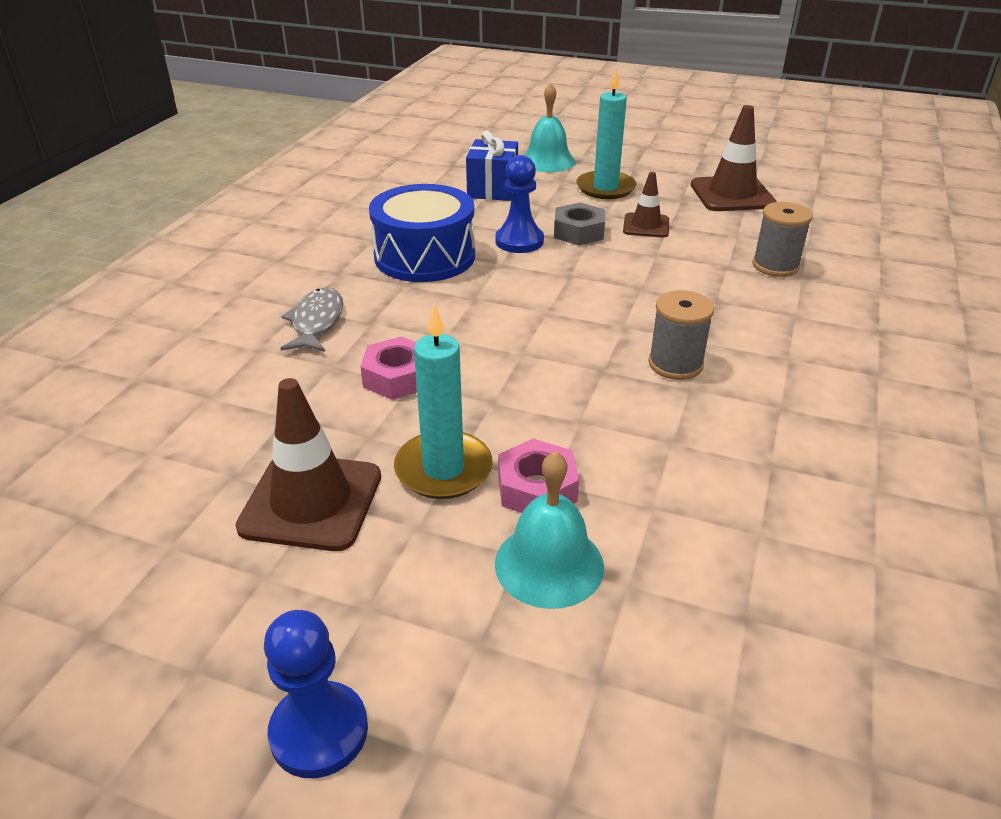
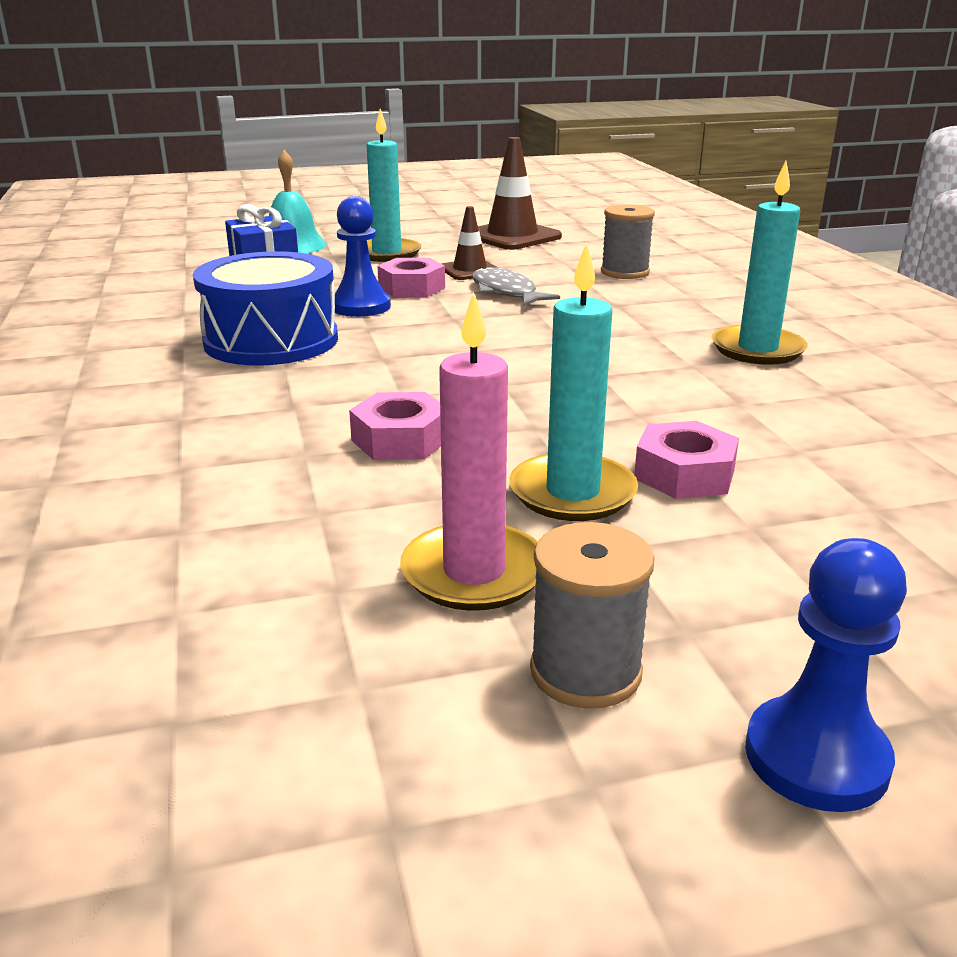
camera: 35 degrees left, 10 degrees down
brown traffic cone [236,378,381,551] -> pink candle [400,292,538,611]
grey fish [280,287,343,352] -> grey fish moved to [472,267,560,307]
turquoise bell [495,451,604,609] -> none
grey nut [554,202,605,246] -> pink nut [377,258,445,297]
grey spool [648,290,714,380] -> grey spool moved to [530,522,654,709]
none -> turquoise candle [711,161,808,365]

